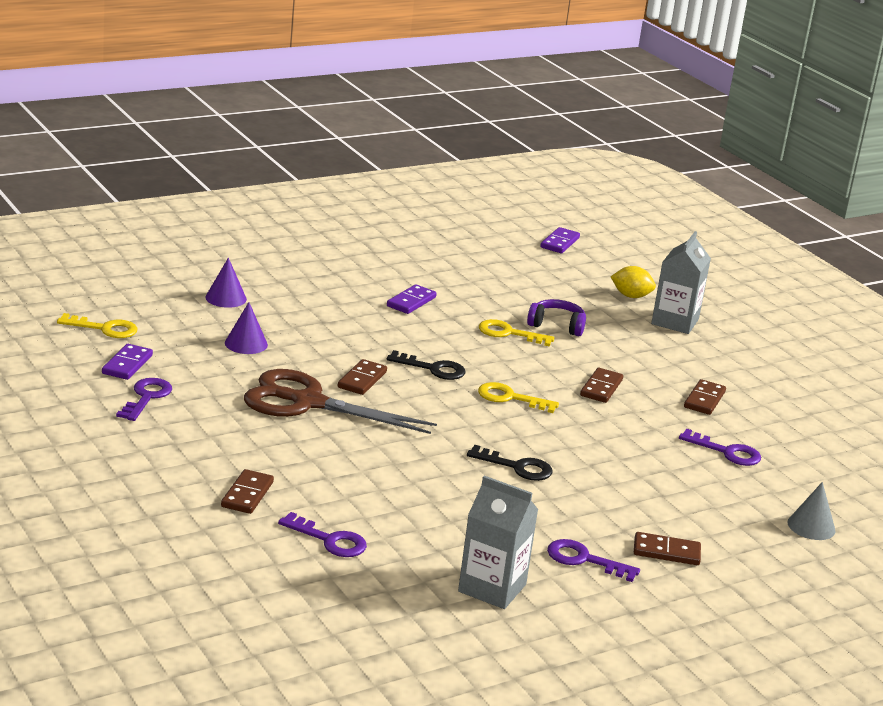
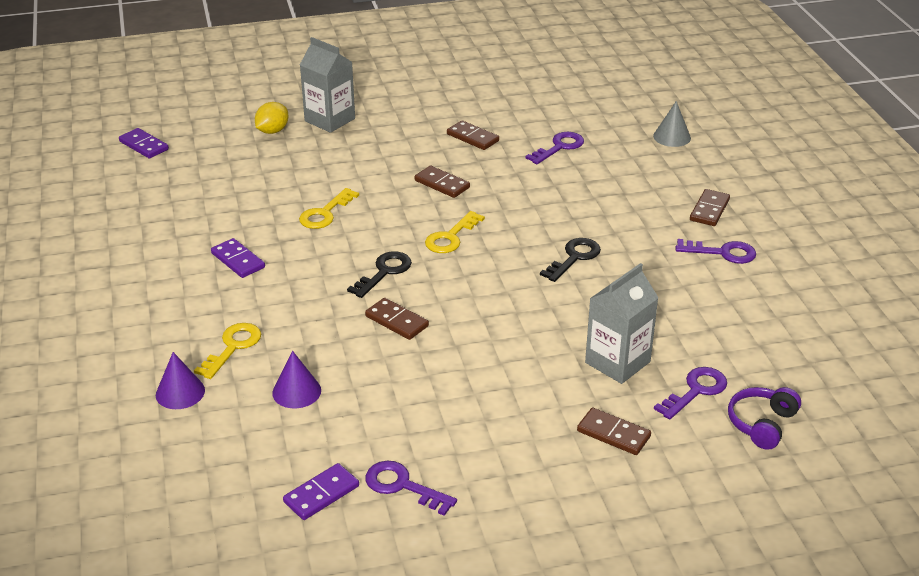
camera: 70 degrees left, 10 degrees up
yellow key [57,313,138,338] -> yellow key moved to [194,323,261,379]
purple domino [102,344,153,380] -> purple domino turned 75 degrees counterclockwise [283,463,359,520]
brown scissors [244,369,437,434] -> none
grey carton [458,476,538,609] -> grey carton moved to [585,263,659,384]
purple headphones [527,299,586,336] -> purple headphones moved to [728,387,801,450]
purple key [547,539,640,582] -> purple key turned 120 degrees counterclockwise [676,239,756,264]

